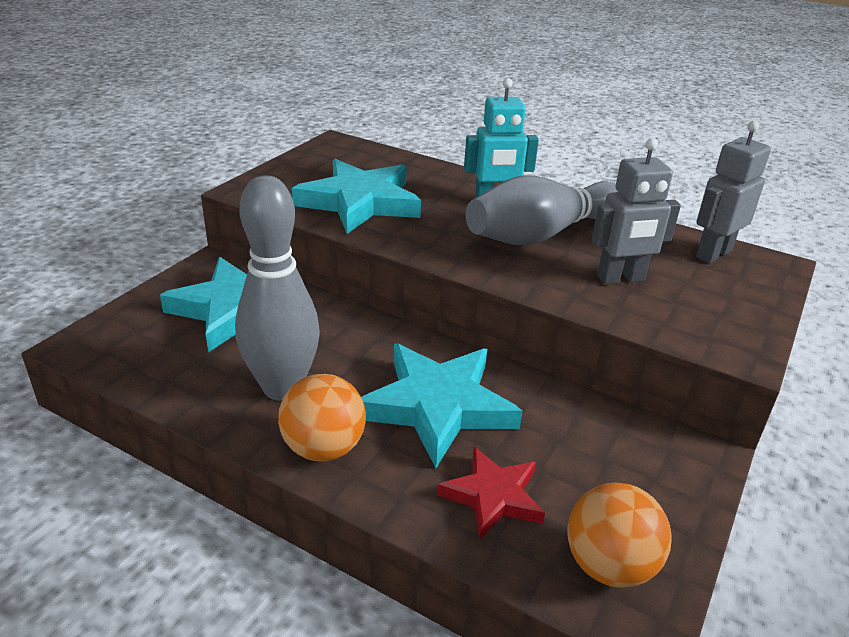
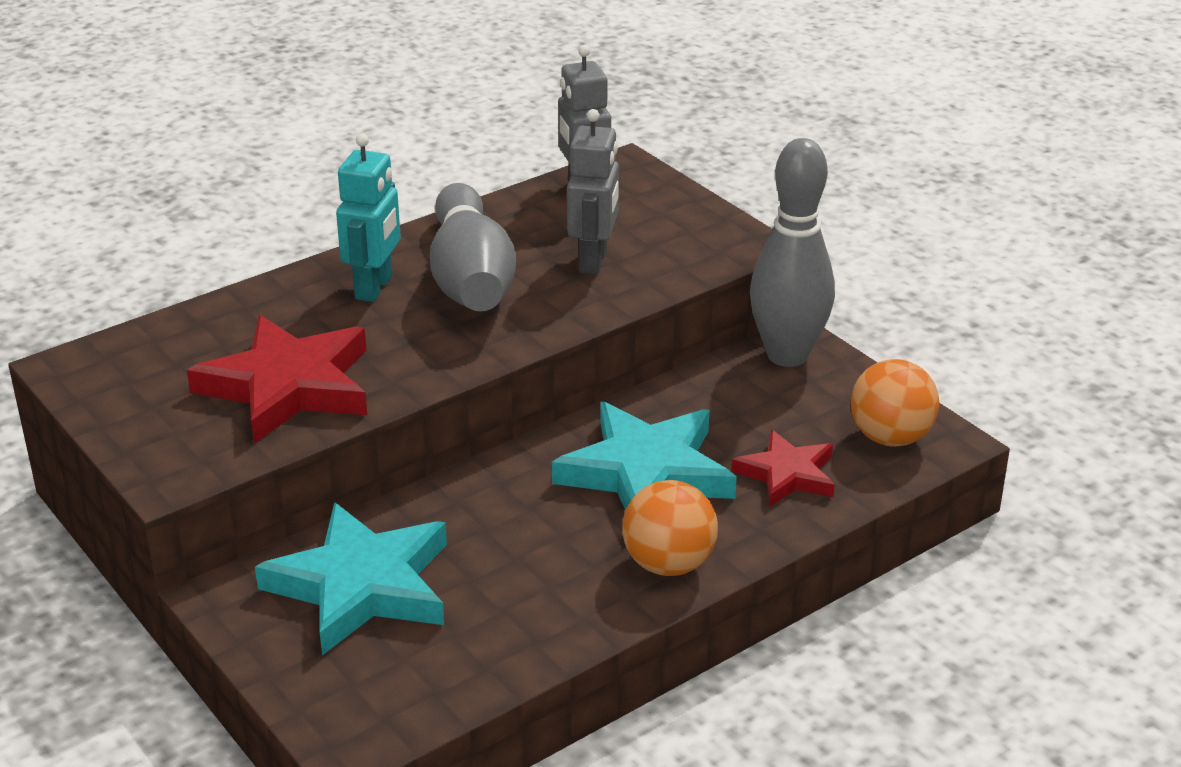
camera: 65 degrees left, 0 degrees up
grey bowling pin [235,175,320,401] -> grey bowling pin moved to [750,138,835,367]
turquoise star [292,159,421,234] -> red star [187,315,367,444]

